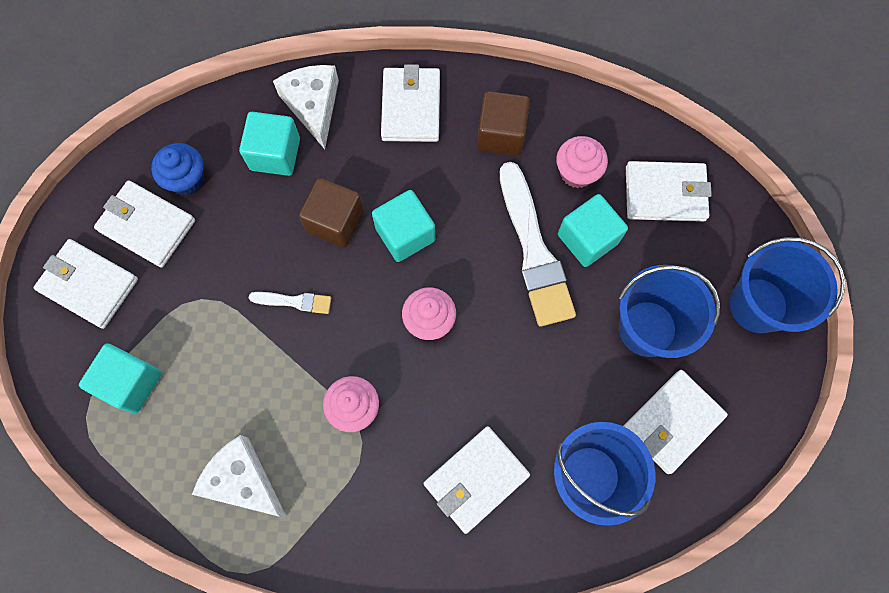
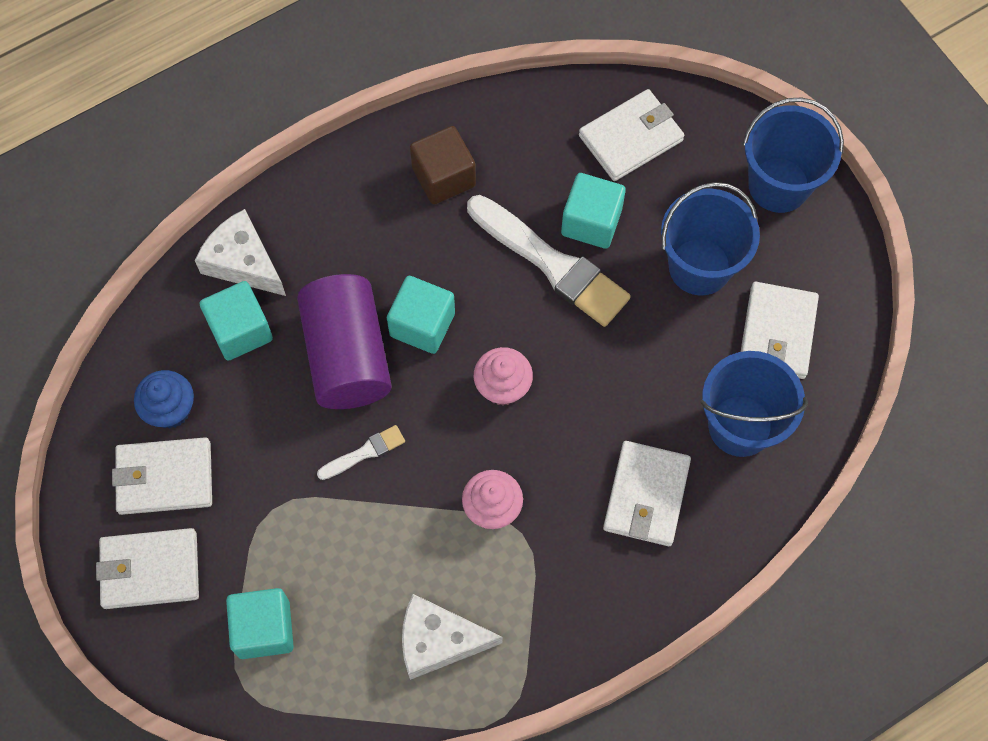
camera: 35 degrees left, 5 degrees down
brown cube [299,178,364,248] -> purple cylinder [297,274,392,409]
white wallet [381,64,440,142] -> none
pink cupcake [556,136,608,188] -> none

